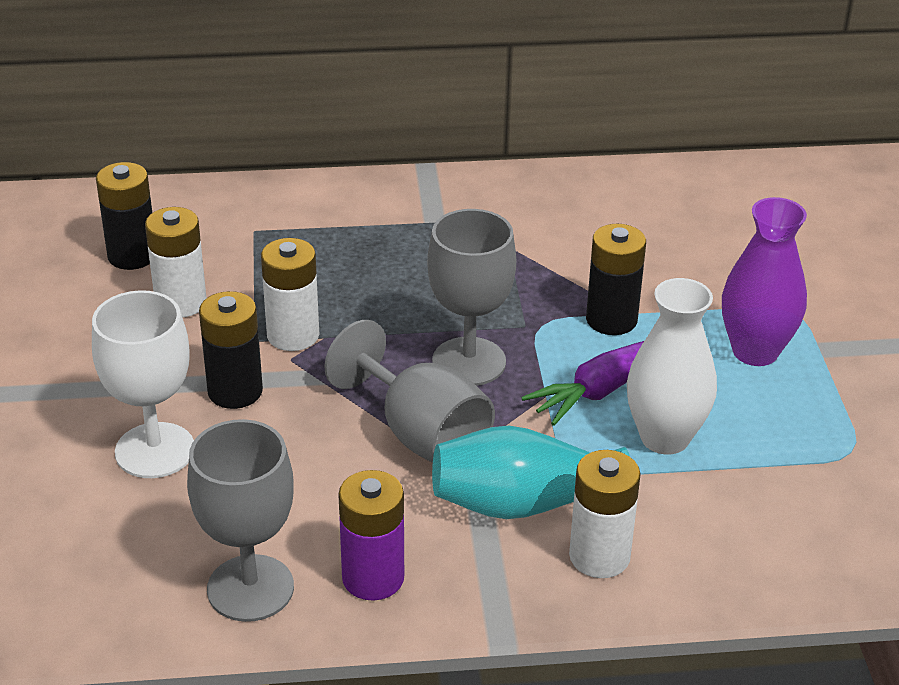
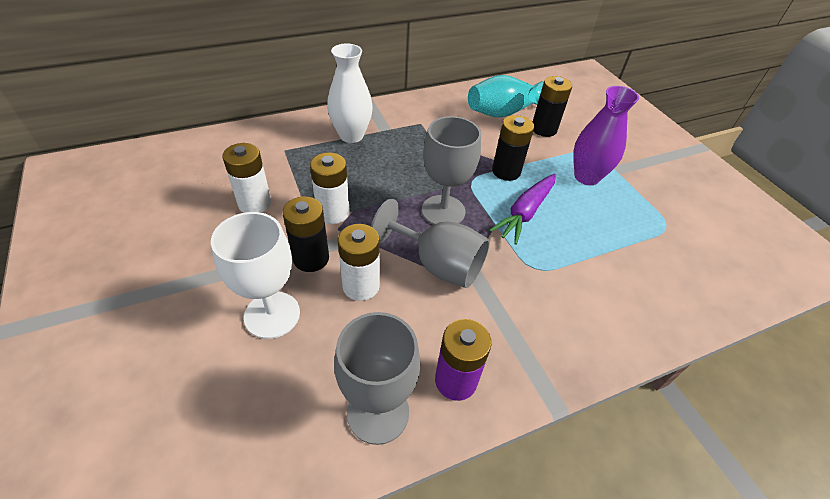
camera: 20 degrees left, 10 degrees up
black battery [96,162,152,270] -> black battery moved to [533,76,572,137]
turquoise vase [432,425,629,519] -> turquoise vase moved to [468,75,544,118]
white battery [569,450,641,578] -> white battery moved to [338,224,380,301]
white vase [627,278,717,454] -> white vase moved to [327,43,373,143]

